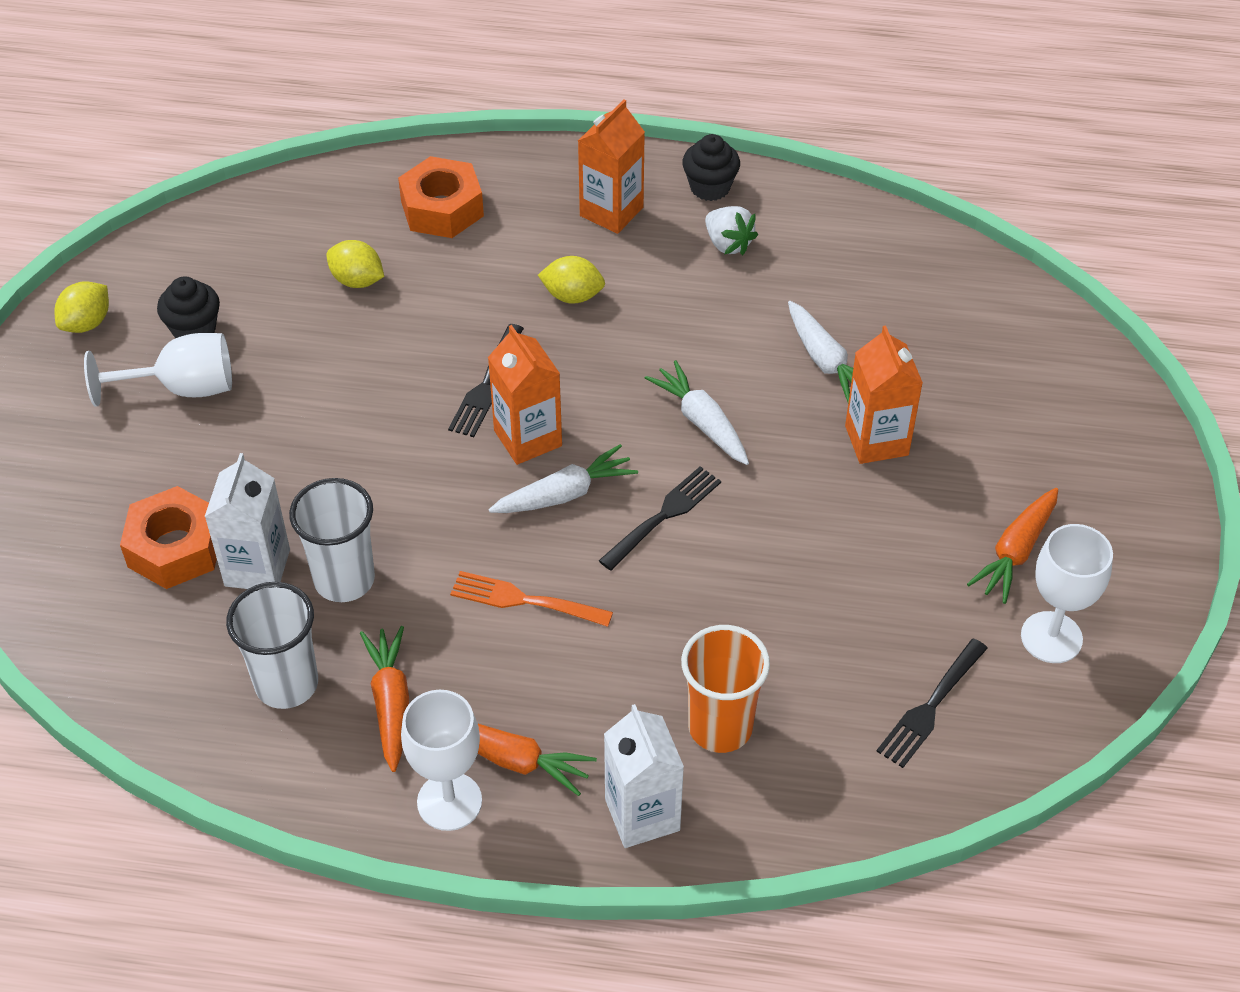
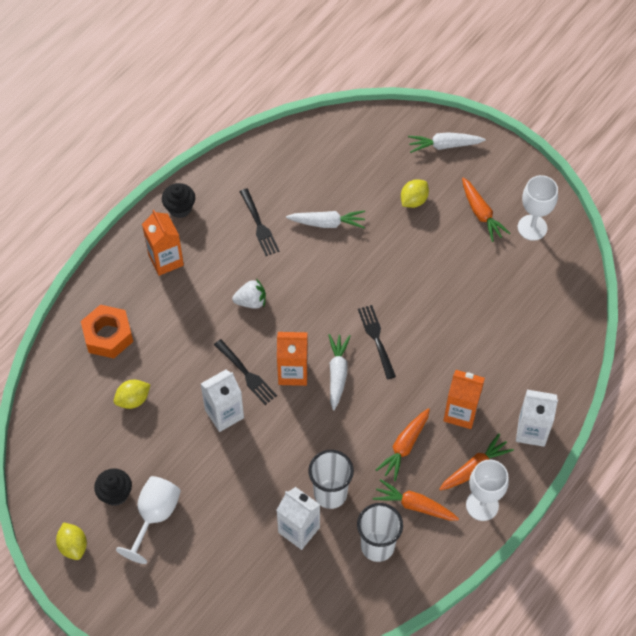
camera: 60 degrees left, 10 degrees up
orange nut [120,486,217,589] -> none
orange fork [450,571,613,627] -> none
yellow lemon [538,256,605,304] -> yellow lemon moved to [401,179,429,208]
white carrot [645,360,749,465] -> white carrot moved to [408,132,486,153]
orange cup [681,625,770,753] -> none
white strawberry [705,206,758,255] -> white strawberry moved to [232,279,266,309]
orange carton [845,326,923,464] -> orange carton moved to [443,370,485,429]
black fork [876,638,988,768] -> black fork moved to [239,188,280,256]
none -> white carton [201,369,244,432]
none -> orange carrot [376,408,430,481]

